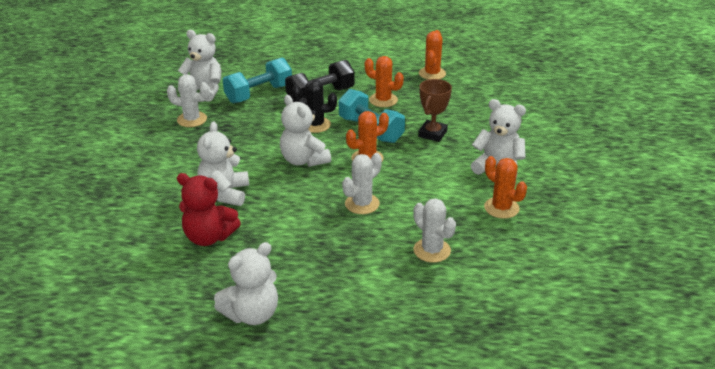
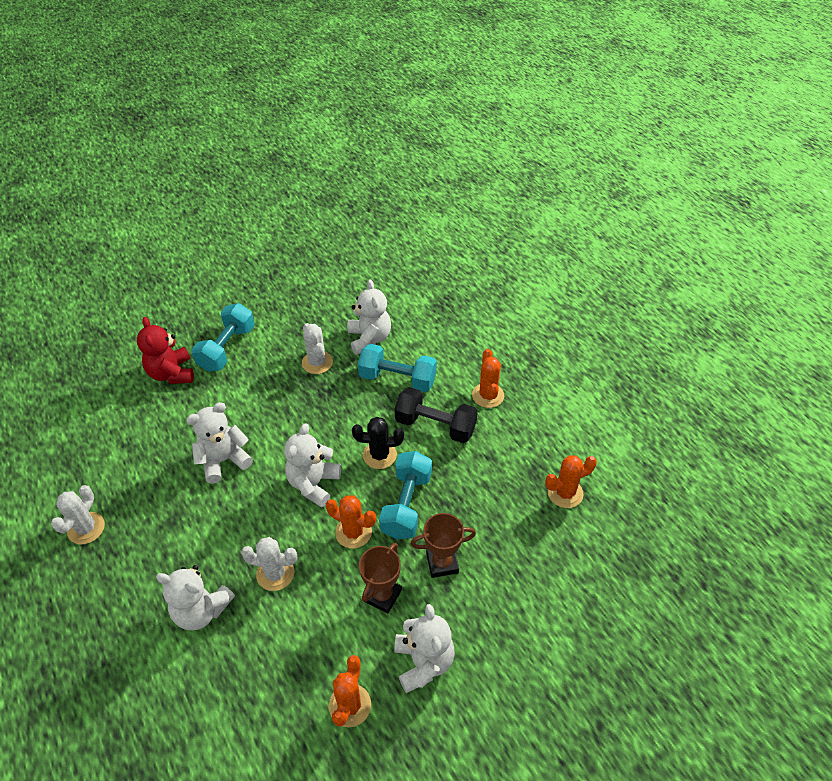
camera: 55 degrees right, 15 degrees up
red teddy bear [177,173,241,246] -> red teddy bear moved to [137,317,194,384]
white teddy bear [214,242,278,325] -> white teddy bear moved to [156,565,235,630]
black cactus [292,79,337,133] -> black cactus turned 60 degrees counterclockwise [352,417,404,469]
orange cactus [365,56,404,107] -> orange cactus moved to [472,349,504,408]
white cactus [413,198,456,263] -> white cactus moved to [51,485,105,544]
none -> turquoise dumbbell [191,303,255,372]
none -> brown trophy [359,543,402,614]

